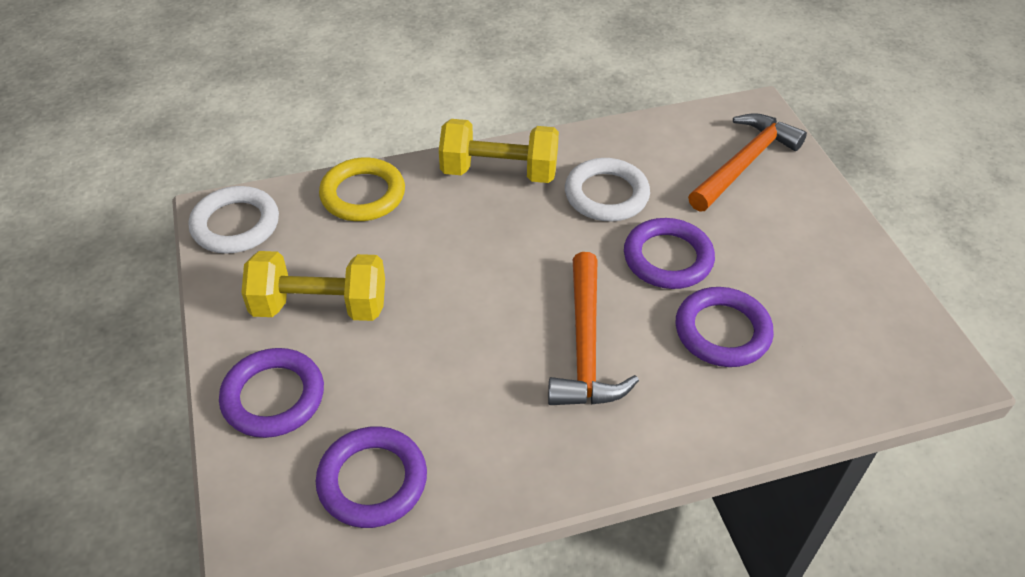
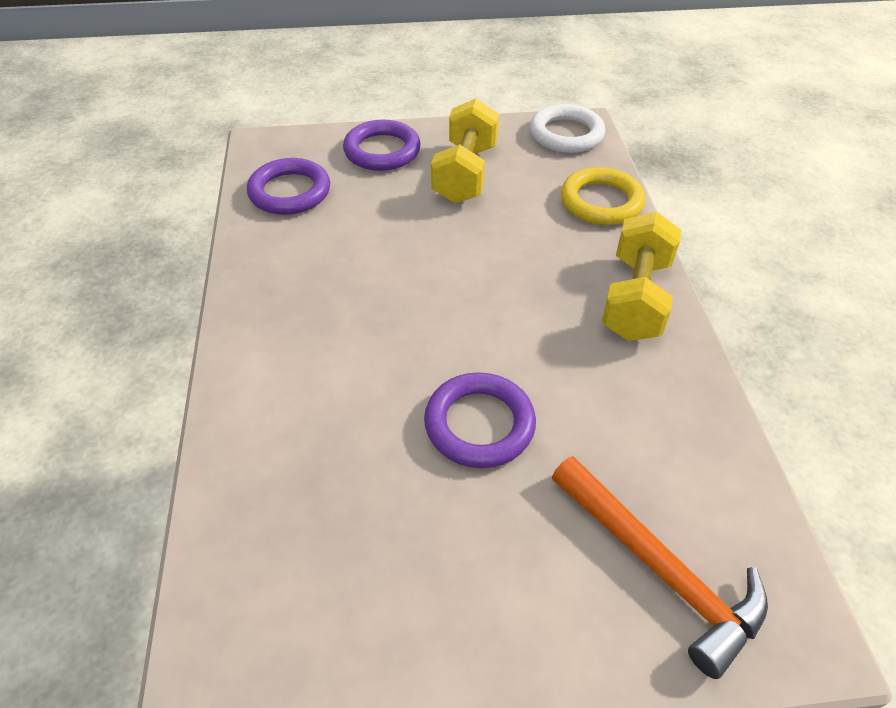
camera: 100 degrees right, 0 degrees up
orange hammer [548,252,639,405] -> none
white ring [565,158,650,221] -> none
purple ring [676,287,774,367] -> none

